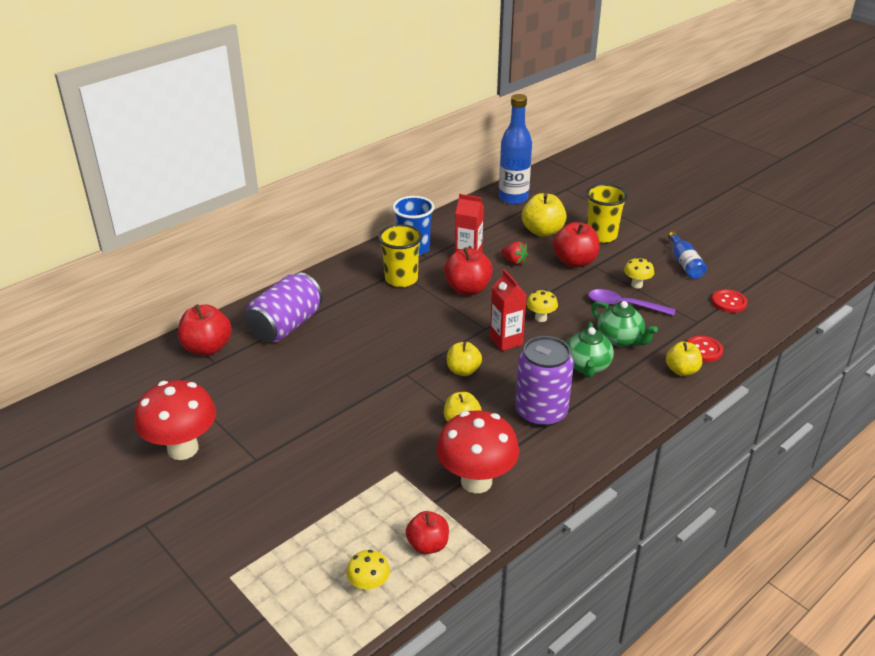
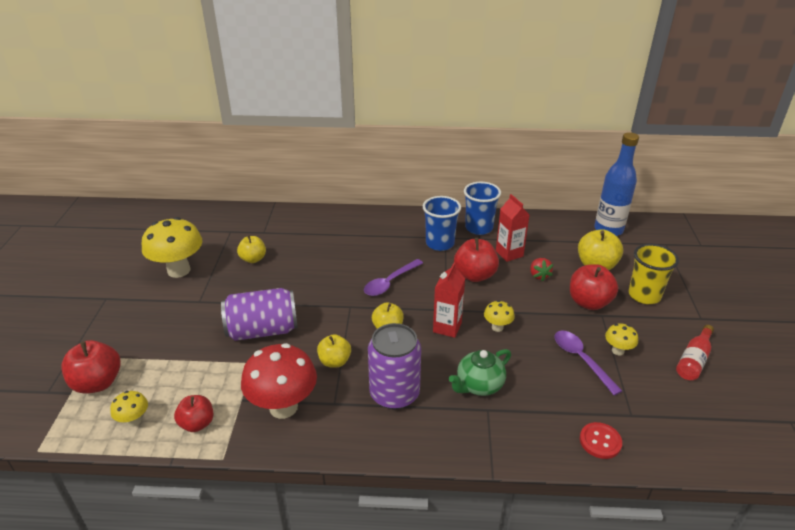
camera: 45 degrees right, 0 degrees up
red mushroom [135,380,216,460] -> yellow mushroom [142,217,202,278]
red apple [178,304,232,356] -> red apple moved to [61,340,121,394]
purple can [245,272,323,342] -> purple can moved to [221,288,298,341]
yellow cup [378,224,422,287] -> blue cup [423,196,461,251]
green teapot [591,301,658,347] -> none
yellow apple [666,342,702,376] -> yellow apple moved to [237,235,266,263]
blue bottle [668,231,707,279] -> red bottle [676,325,714,381]
red button [712,289,747,313] -> none
none -> purple spoon [364,259,423,296]

